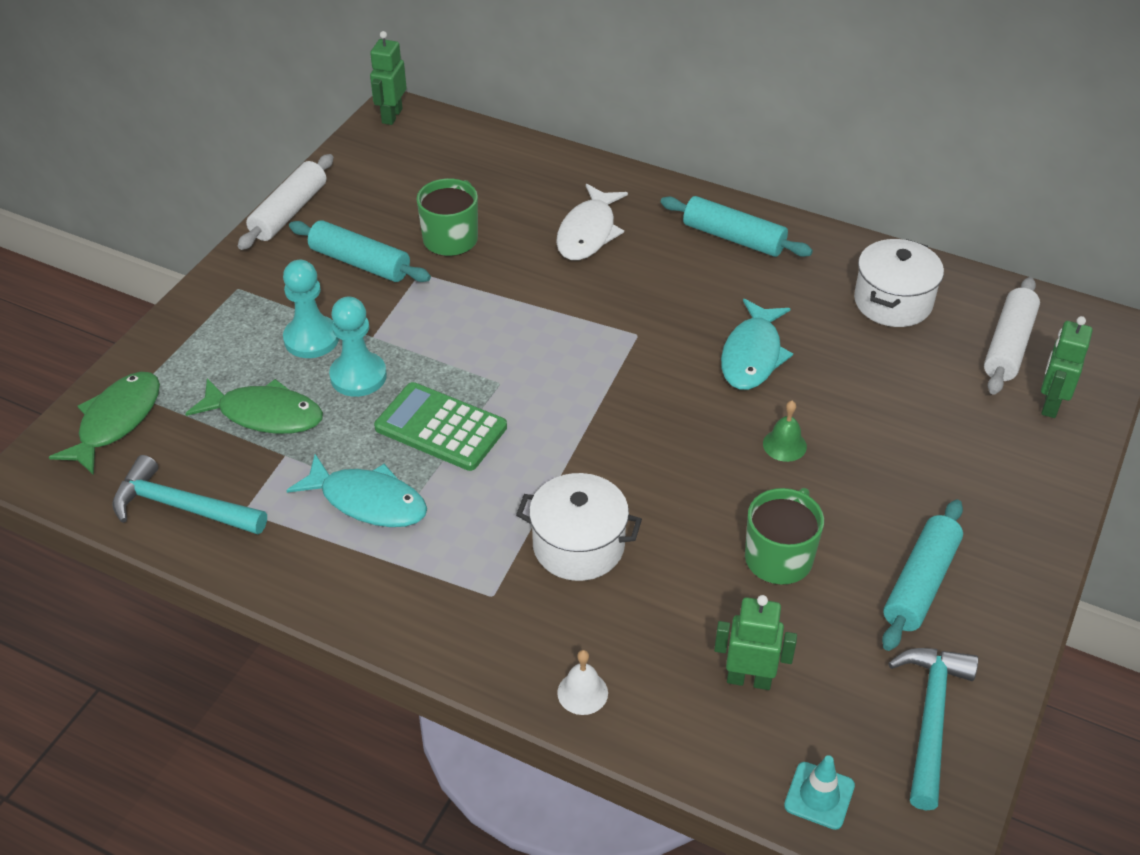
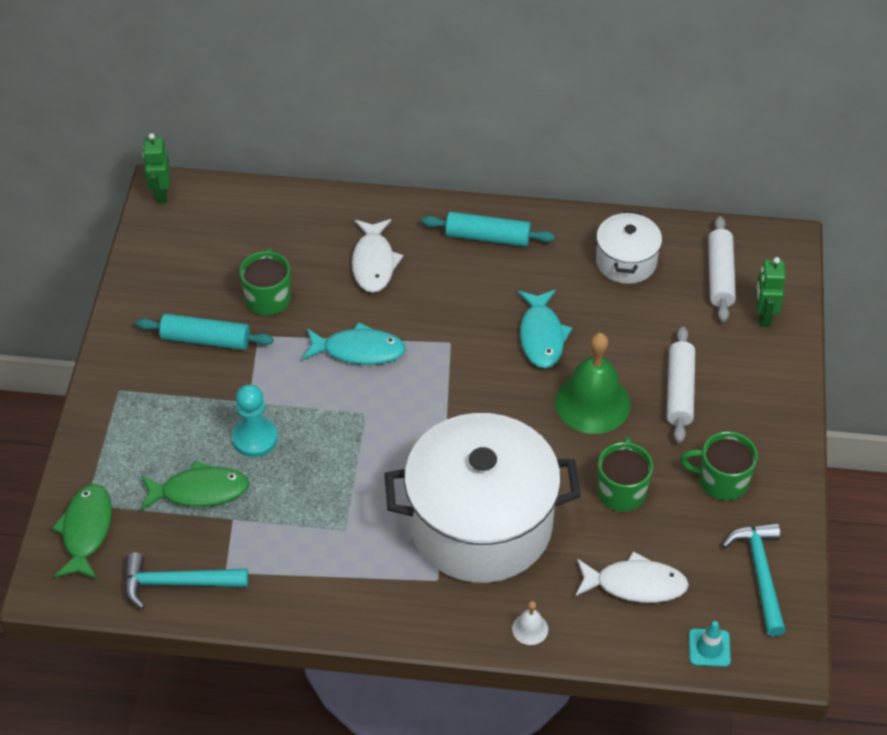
camera: 20 degrees left, 5 degrees up
white rolling pin [238,154,333,250] -> white rolling pin moved to [667,327,695,443]
turquoise pawn [283,260,339,358] -> none
turquoise fish [286,454,427,527] -> turquoise fish moved to [302,322,406,365]
green calculator [374,382,507,471] -> none
white pot [516,473,642,581] -> white pot [385,413,581,583], size x2.09
green robot [714,595,797,690] -> white fish [575,551,689,603]
green bell [763,401,807,462] -> green bell [555,333,631,434], size x2.29
turquoise rolling pin [882,500,963,651] -> green mug [680,431,758,501]

